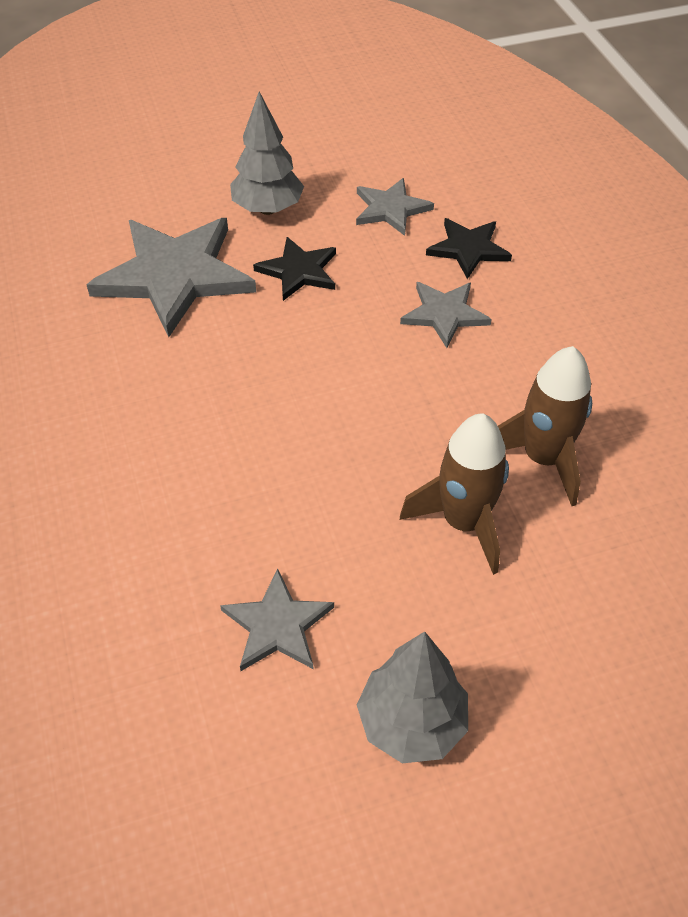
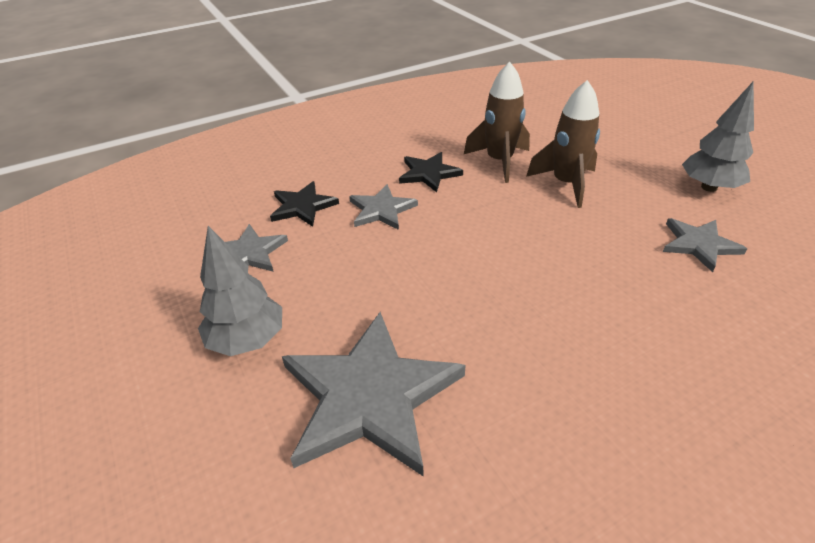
camera: 100 degrees left, 10 degrees down
black star [253,237,336,301] -> black star moved to [399,152,463,192]

